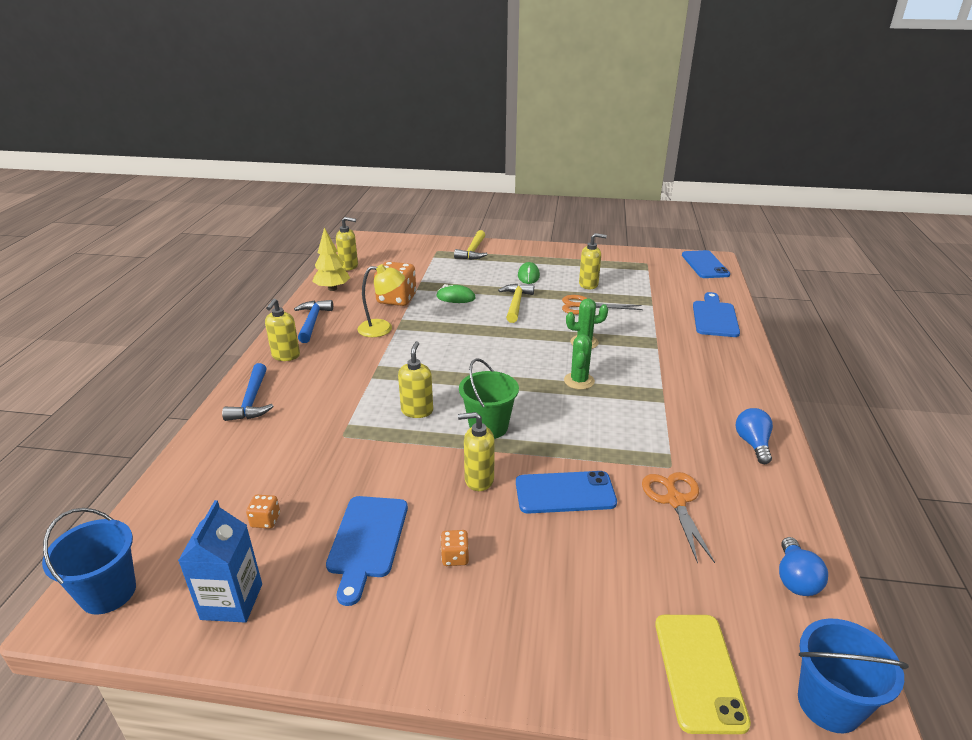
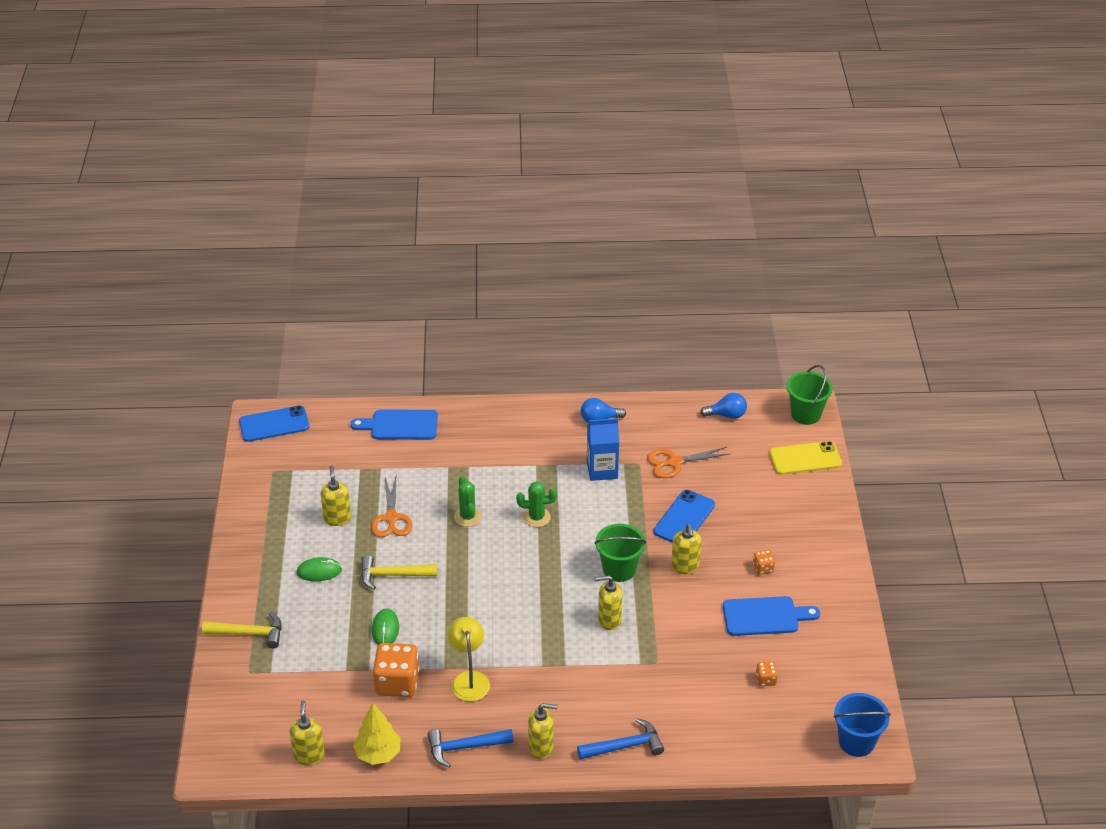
camera: 100 degrees left, 10 degrees up
blue carton [178,500,262,623] -> blue carton moved to [587,418,619,481]
blue phone [516,471,617,514] -> blue phone turned 45 degrees clockwise [653,490,715,543]
blue bucket [798,619,909,733] -> green bucket [787,365,833,425]

